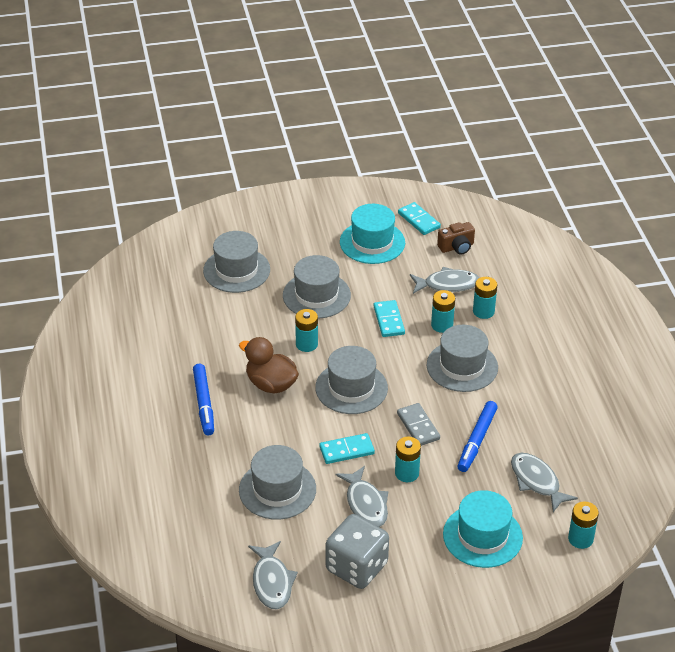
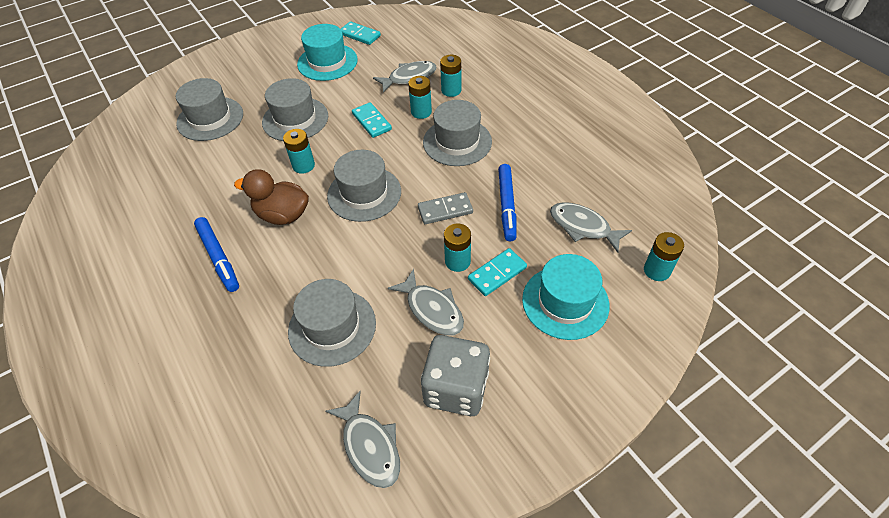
camera: 20 degrees left, 10 degrees up
turquoise domino [319,433,375,464] -> turquoise domino moved to [468,248,527,296]
grey domino [397,403,440,446] -> grey domino turned 60 degrees counterclockwise [418,192,473,224]
brown camera [437,222,475,255] -> none

